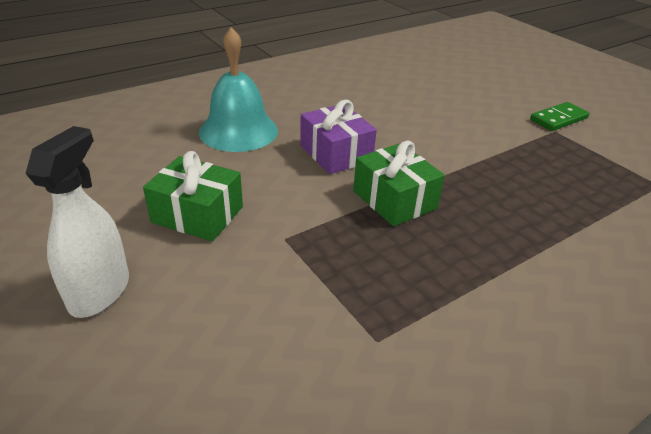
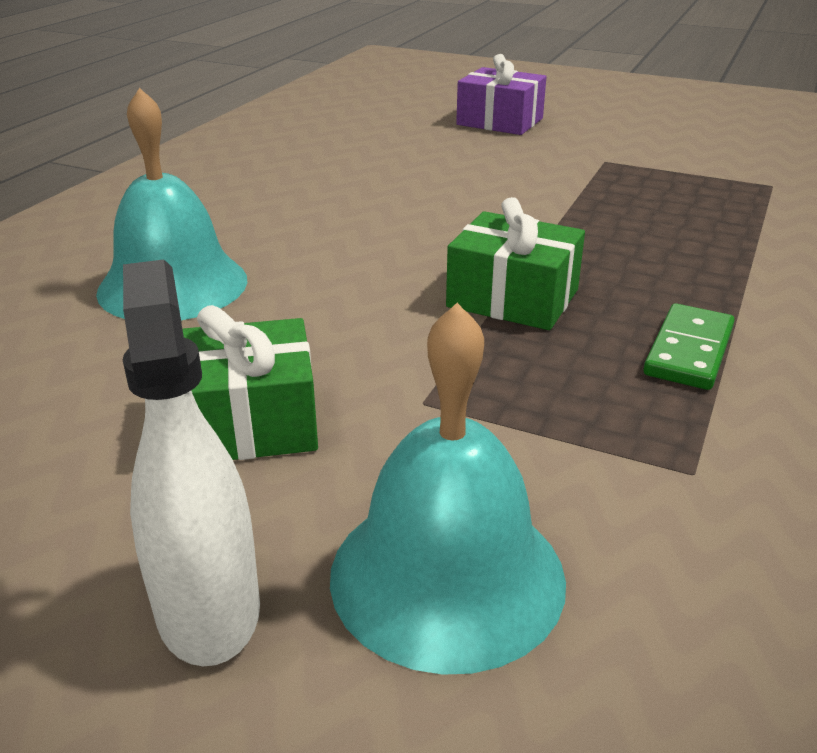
camera: 30 degrees left, 5 degrees down
purple gift [300,100,377,174] -> purple gift moved to [456,54,546,135]
green domino [530,102,589,131] -> green domino moved to [643,303,735,390]
none -> turquoise bell [330,303,566,675]

